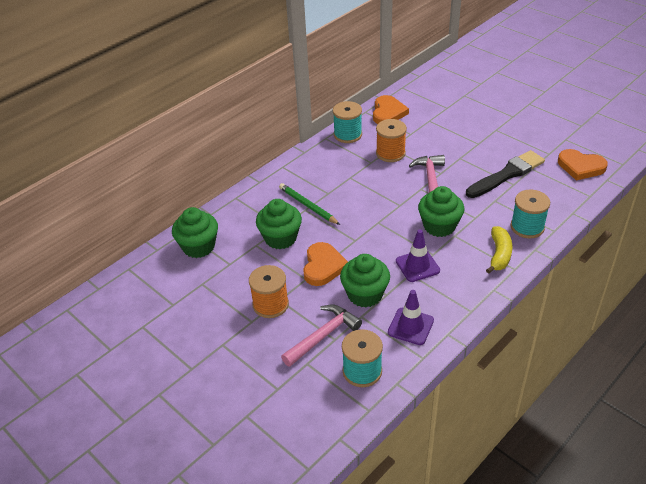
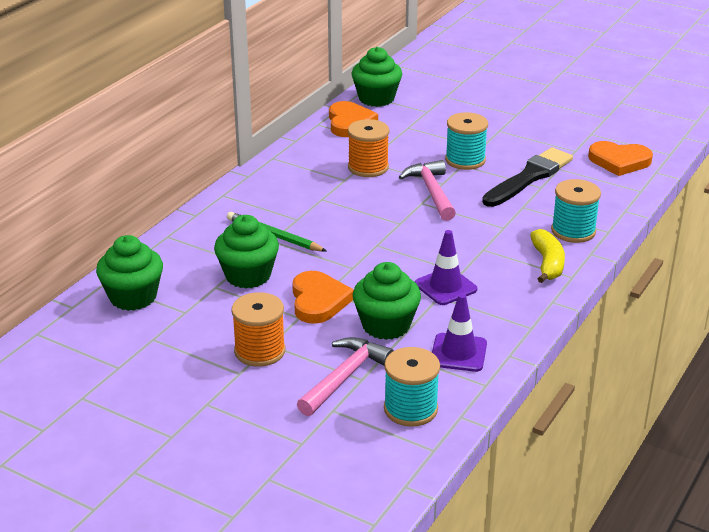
camera: 15 degrees left, 10 degrees down
turquoise spool [333,101,362,143] -> turquoise spool moved to [445,112,488,170]
green cupcake [418,186,464,237] -> green cupcake moved to [351,47,402,107]

